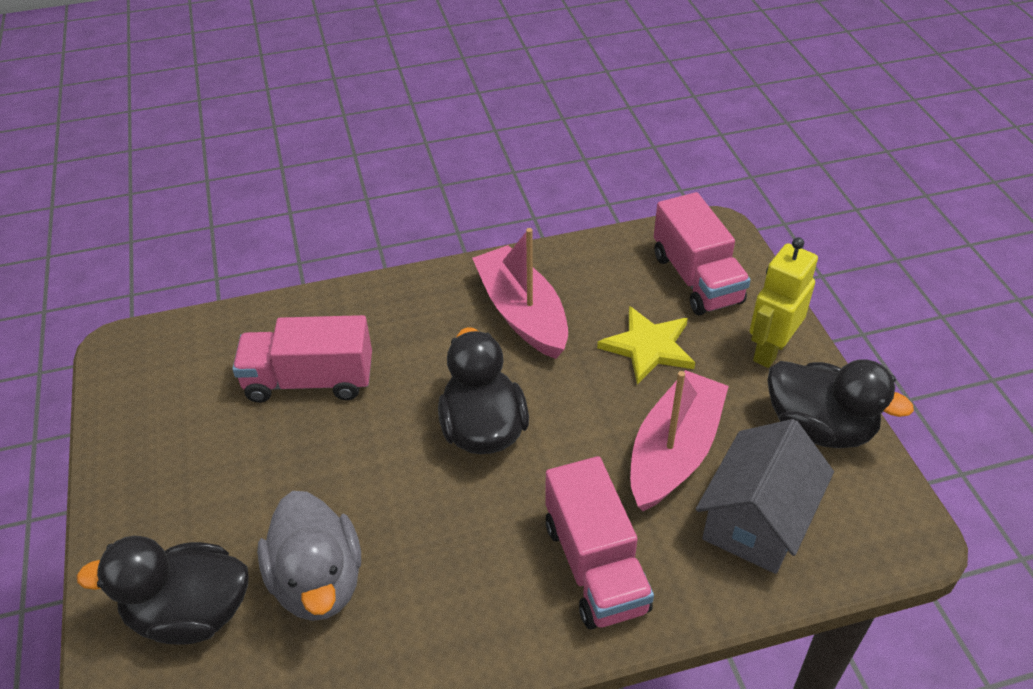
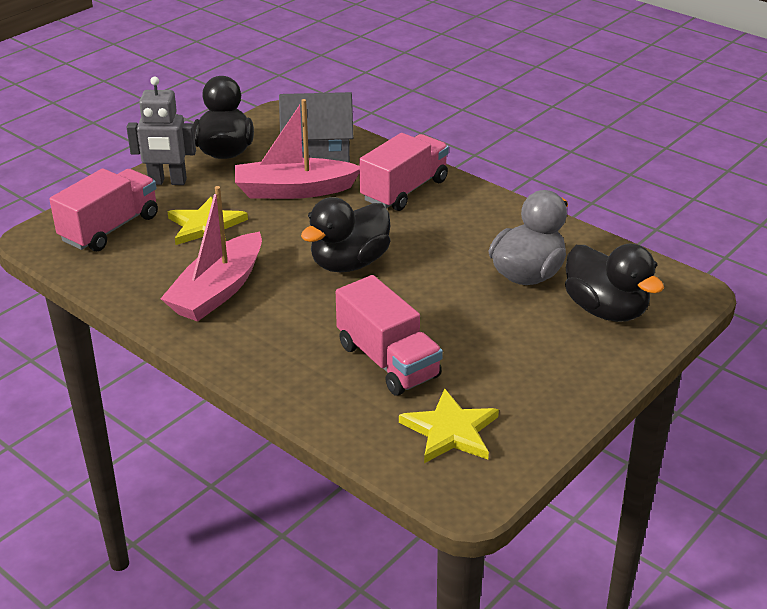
camera: 125 degrees left, 10 degrees down
yellow robot [750,237,818,368] -> grey robot [126,77,196,185]
none -> yellow star [399,388,499,463]

